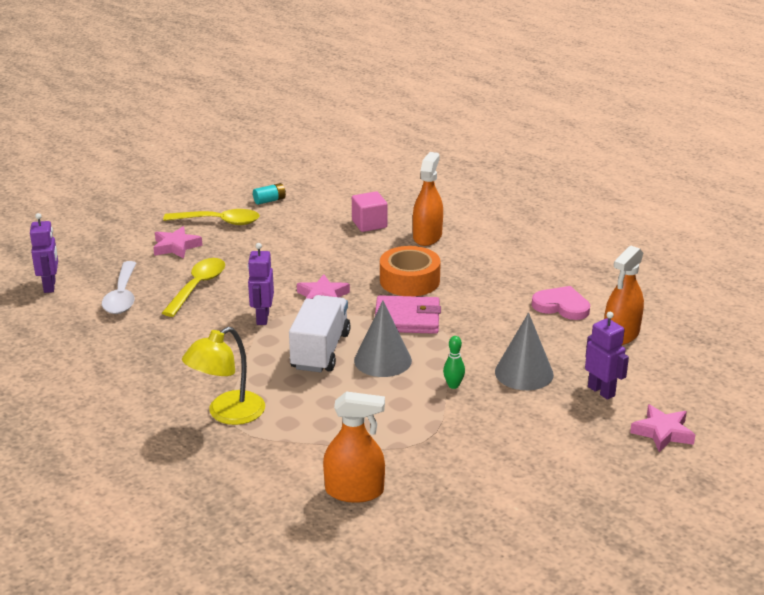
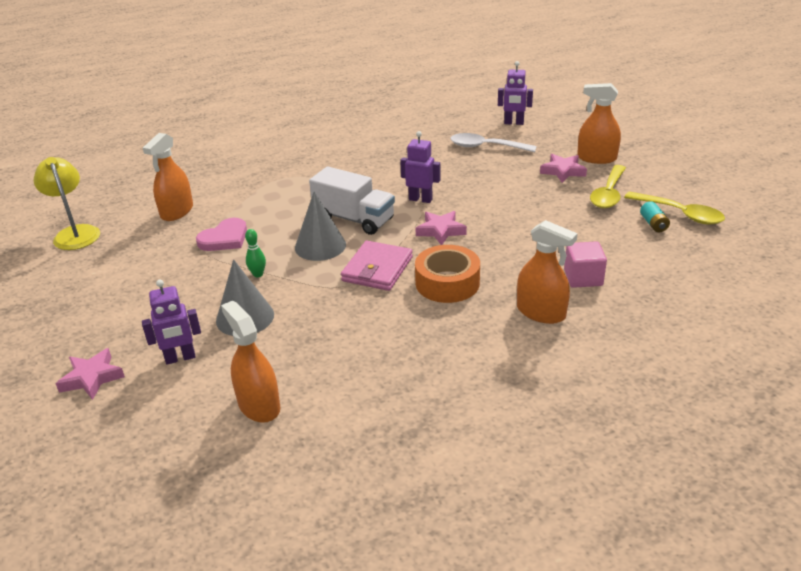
camera: 110 degrees right, 5 degrees up
yellow spoon [162,258,225,317] -> yellow spoon moved to [624,192,725,224]
yellow lamp [182,327,265,425] -> yellow lamp moved to [33,157,100,250]
pink heart [532,286,590,320] -> pink heart moved to [196,218,247,251]
none -> orange spray bottle [577,83,621,164]

